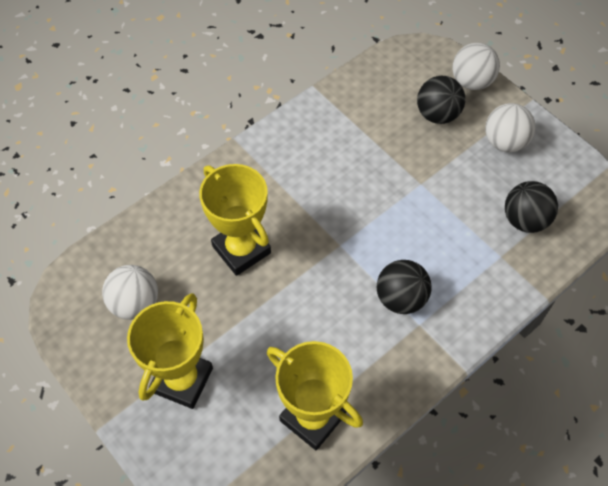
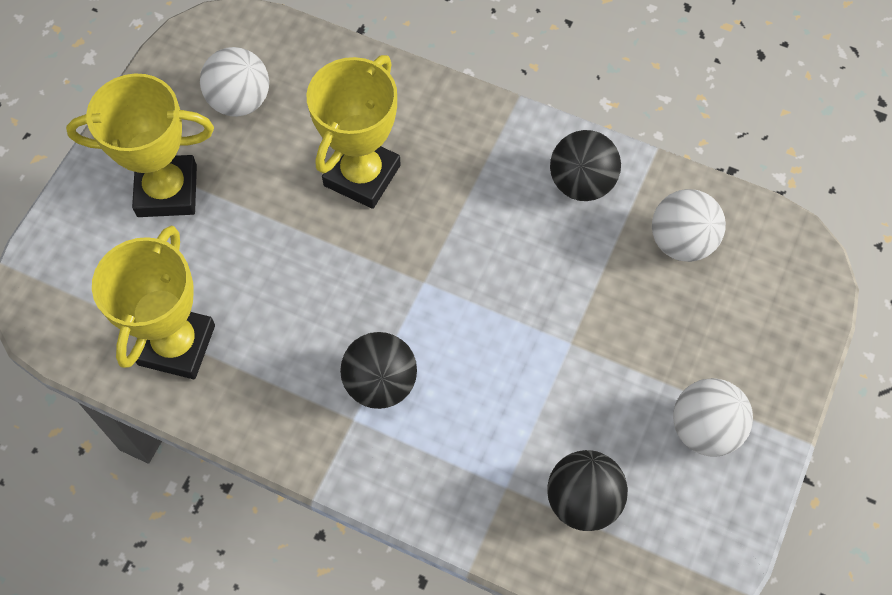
camera: 65 degrees right, 5 degrees up
black ball [417,76,465,124] -> black ball moved to [550,130,621,201]
white ball [452,43,500,90] -> white ball moved to [652,189,726,262]

